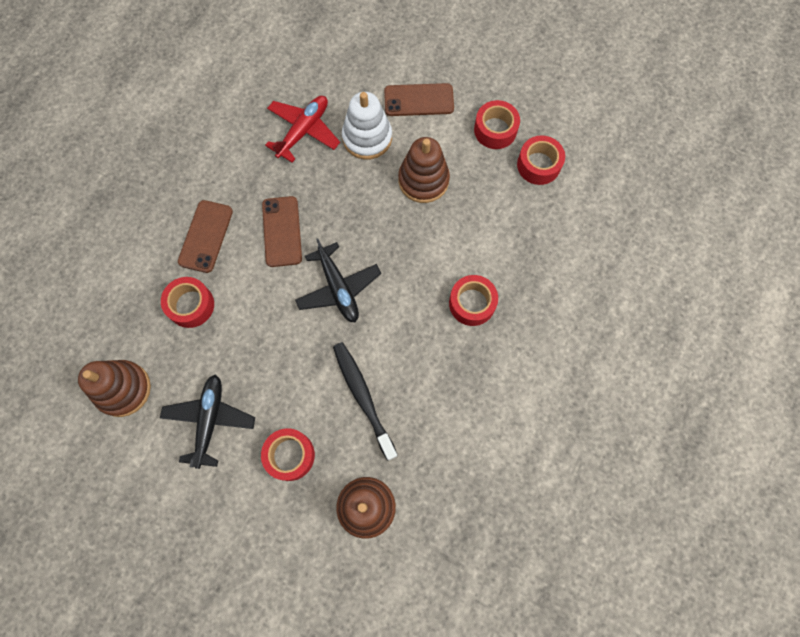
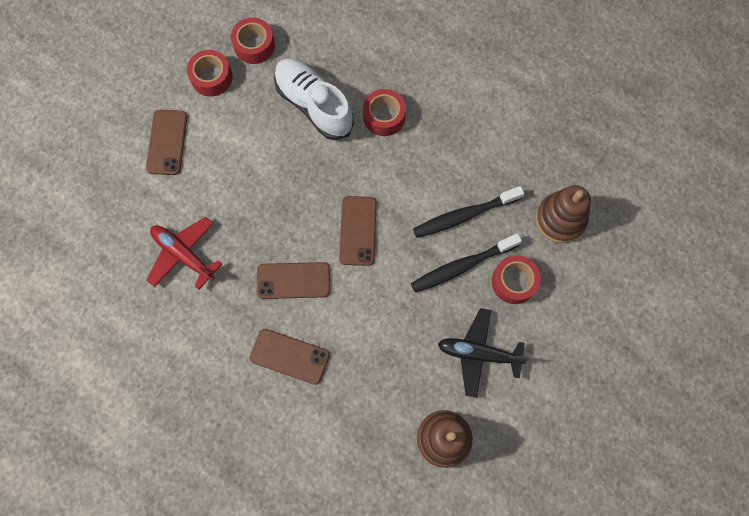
camera: 85 degrees left, 0 degrees up
red tape [161,277,214,328] -> none
black plane [295,238,381,322] -> brown phone [339,196,377,266]
white stacking toy [342,92,392,160] -> none
brown stacking toy [398,137,450,203] -> none
none -> white shoe [274,58,354,140]
none -> black toothbrush [411,233,522,293]

